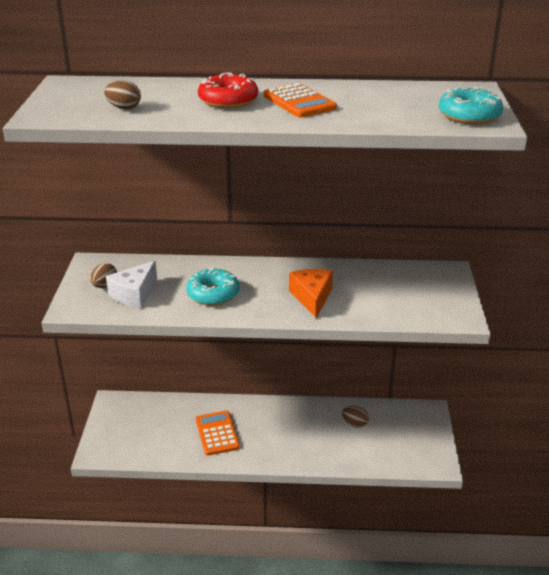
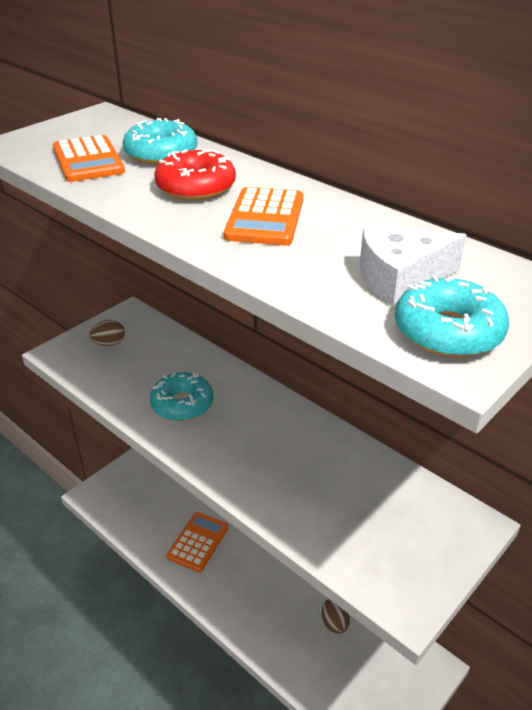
camera: 40 degrees right, 5 degrees up
brown egg [104,80,141,109] -> orange calculator [53,135,125,182]
white cheese [106,261,157,308] -> white cheese moved to [360,228,466,307]
orange cheese [289,269,333,318] -> none
none -> turquoise donut [122,118,197,165]

